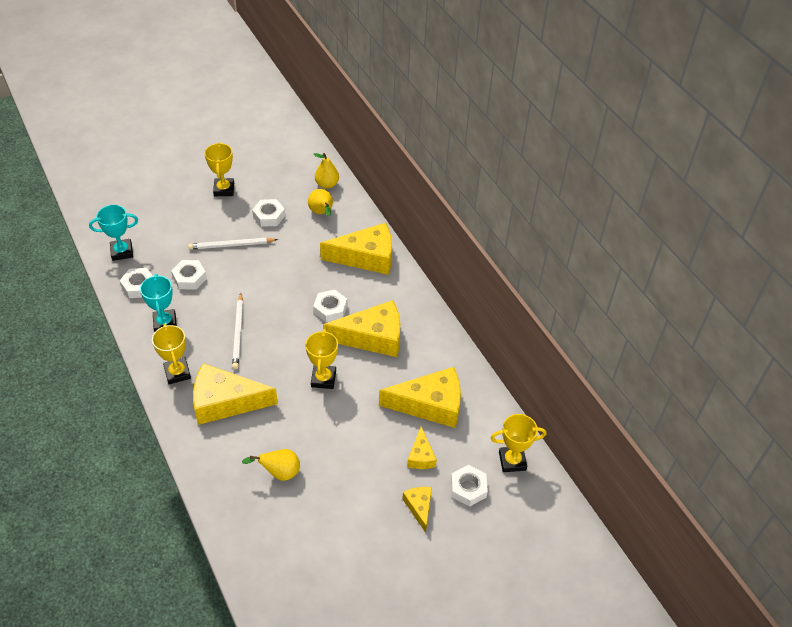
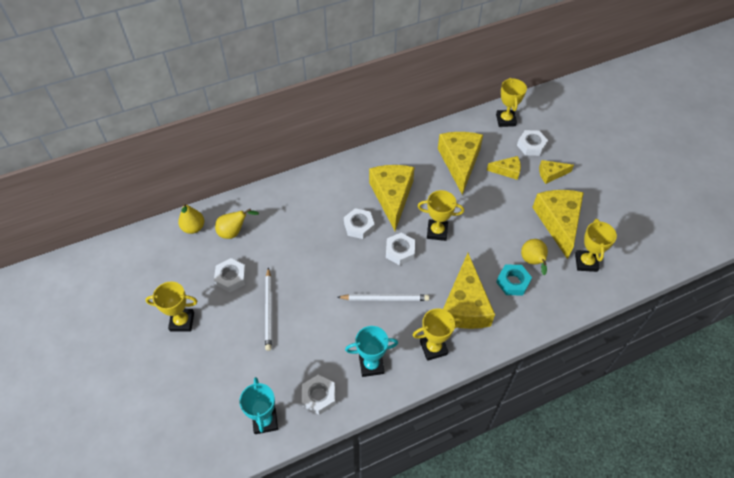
camera: 85 degrees left, 5 degrees up
white nut [171,260,207,290] -> white nut moved to [386,233,415,265]
yellow cheese [320,223,392,275] -> yellow cheese moved to [532,190,584,259]
none -> turquoise nut [496,265,532,295]
none -> yellow trophy [575,219,617,272]

